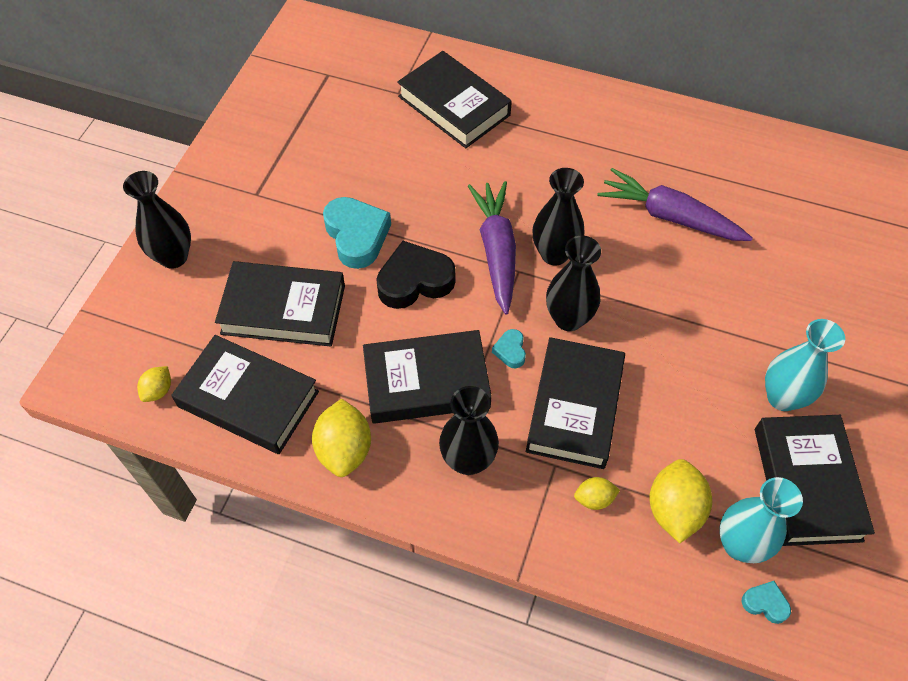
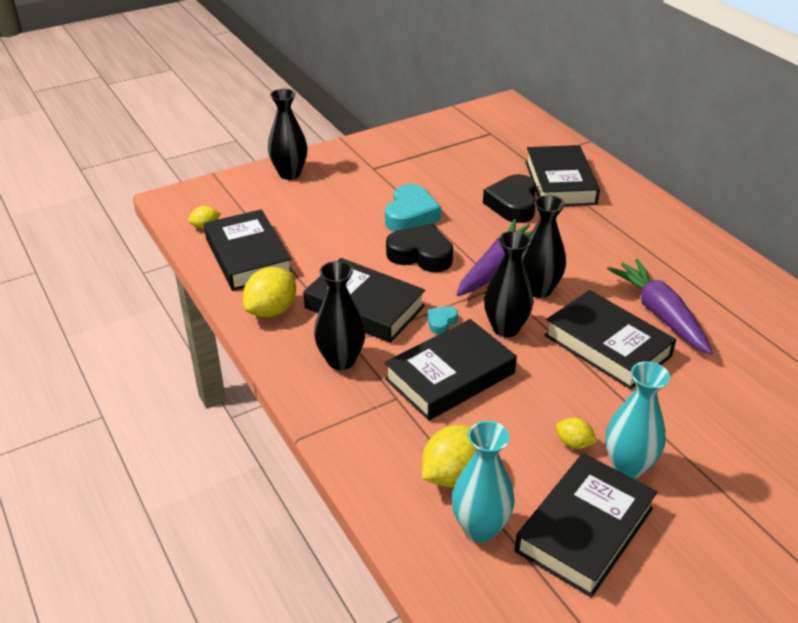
camera: 40 degrees right, 20 degrees down
black book [215,261,345,347] -> black book moved to [544,290,676,389]
yellow lemon [574,477,620,510] -> yellow lemon moved to [556,418,597,449]
turquoise heart [742,581,791,624] -> none
none -> black heart [483,174,536,223]

